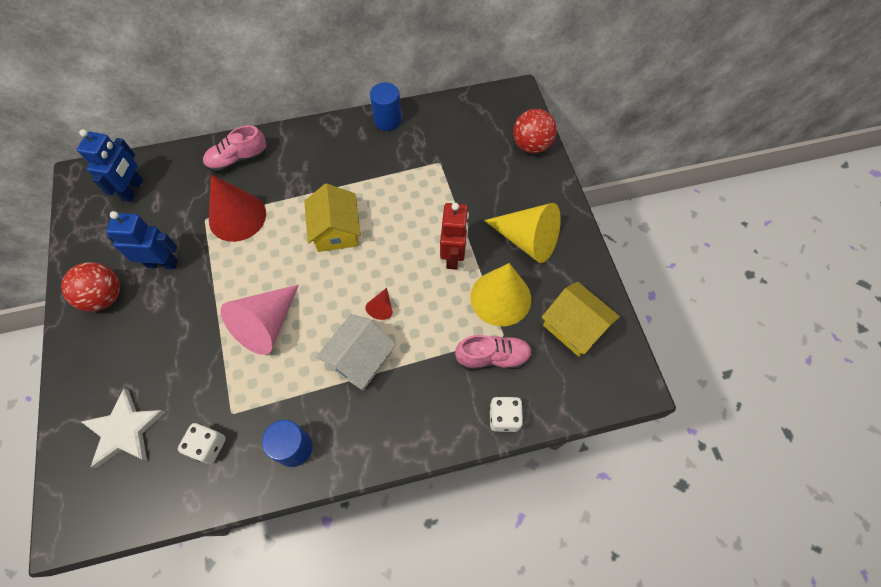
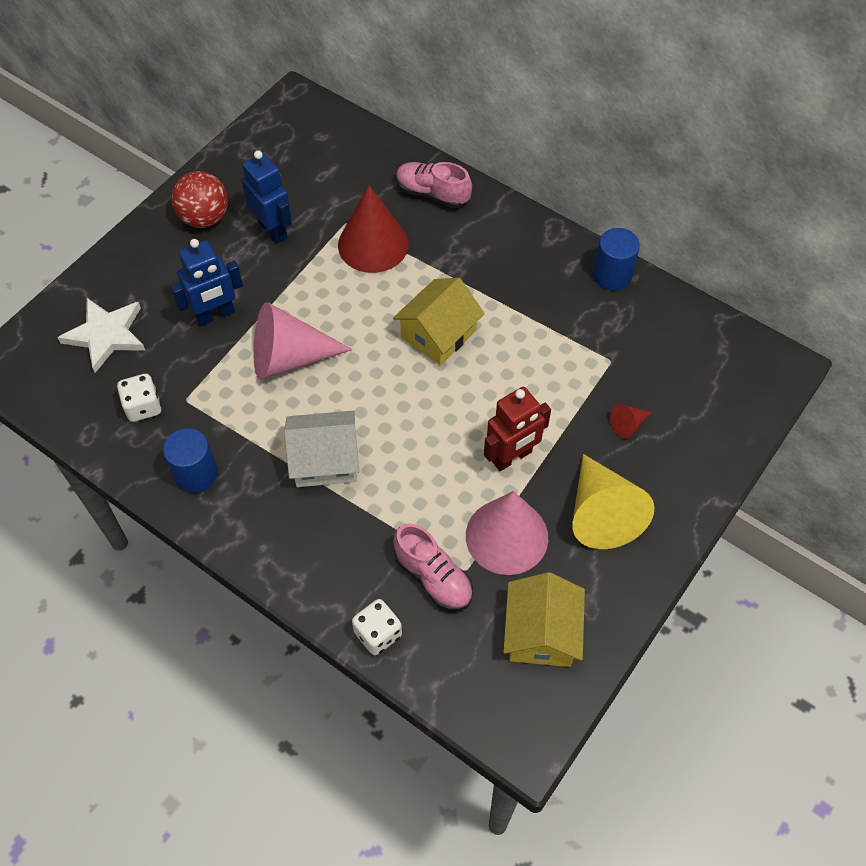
camera: 50 degrees right, 5 degrees down
blue robot [77,129,143,202] -> blue robot moved to [171,239,243,326]
red cone [366,288,392,320] -> red cone moved to [610,404,652,438]
yellow cone [470,263,531,326] -> pink cone [466,491,548,575]
red ball [513,109,557,153] -> none

